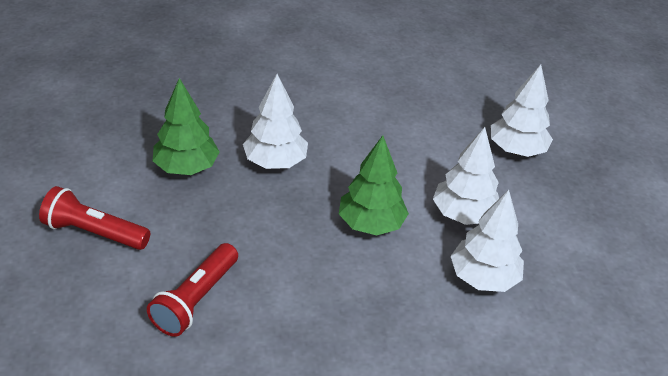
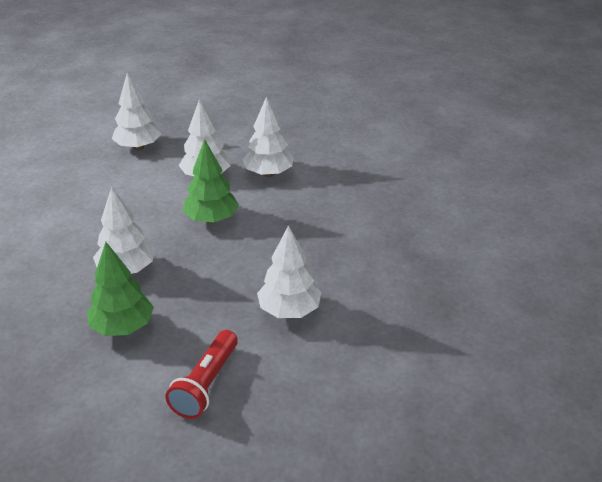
camera: 85 degrees left, 5 degrees down
red flashlight [147,243,238,337] -> white tree [257,225,321,318]

